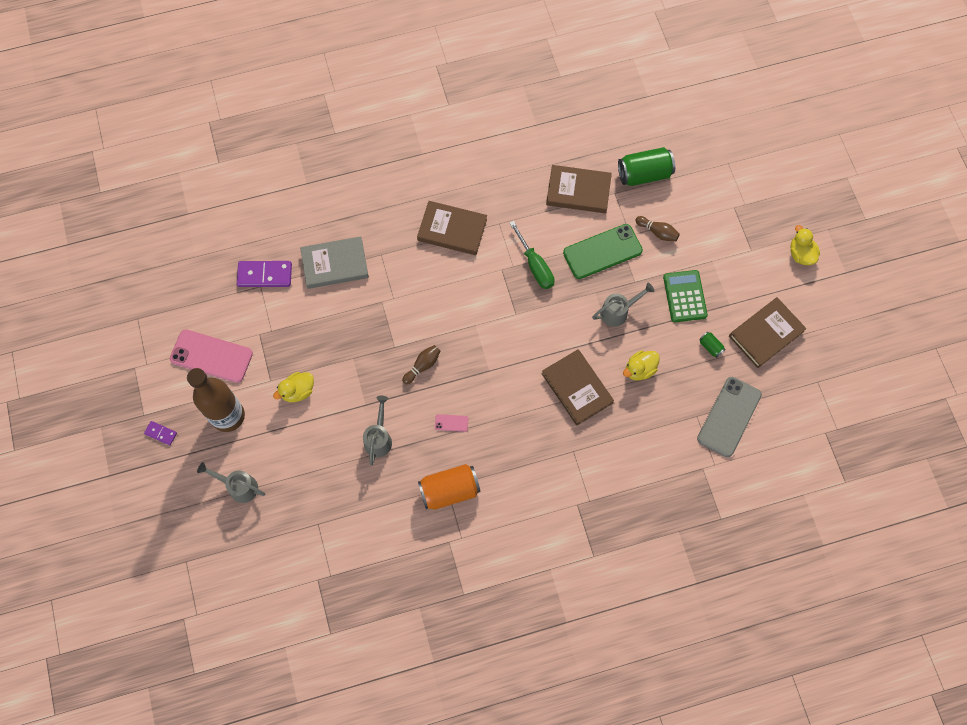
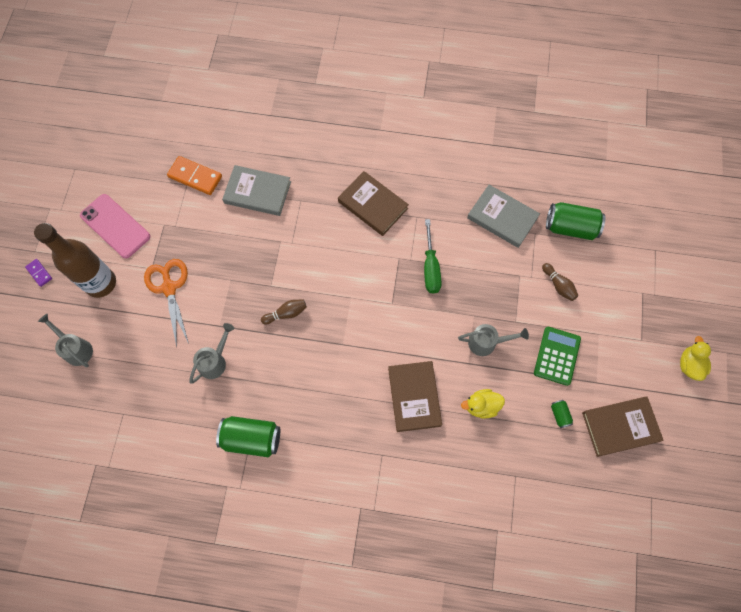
camera: 25 degrees right, 0 degrees up
purple domino [237,261,292,287] -> orange domino [167,156,222,195]
yellow duck [273,372,314,402] -> orange scissors [144,259,189,347]
orange can [418,464,481,510] -> green can [216,416,280,457]
pink phone [435,414,468,432] -> none
brown book [546,165,612,213] -> grey book [467,185,540,248]
green phone [563,224,643,279] -> none
grey phone [697,377,762,457] -> none

